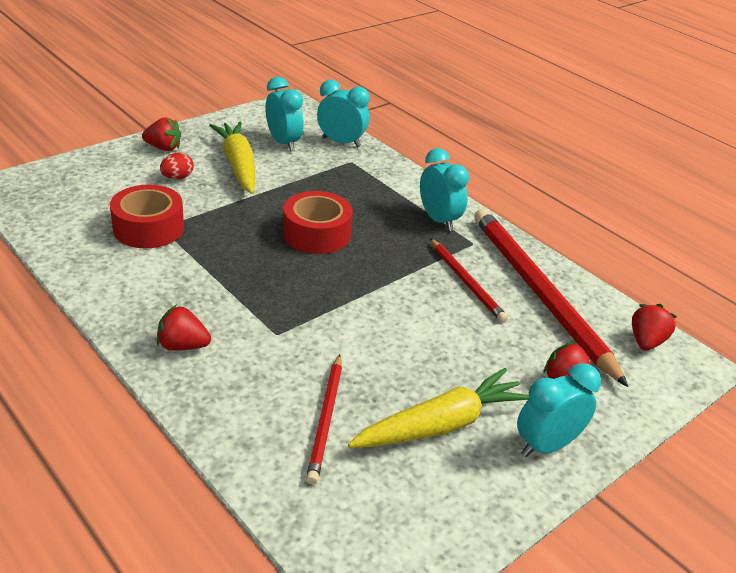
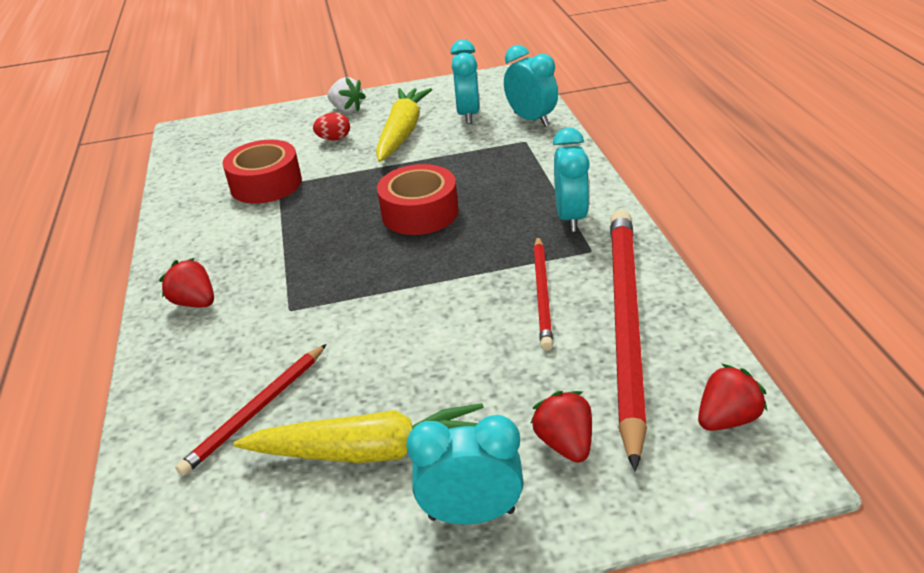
camera: 35 degrees right, 0 degrees up
red strawberry [142,118,181,151] -> white strawberry [327,77,366,113]

